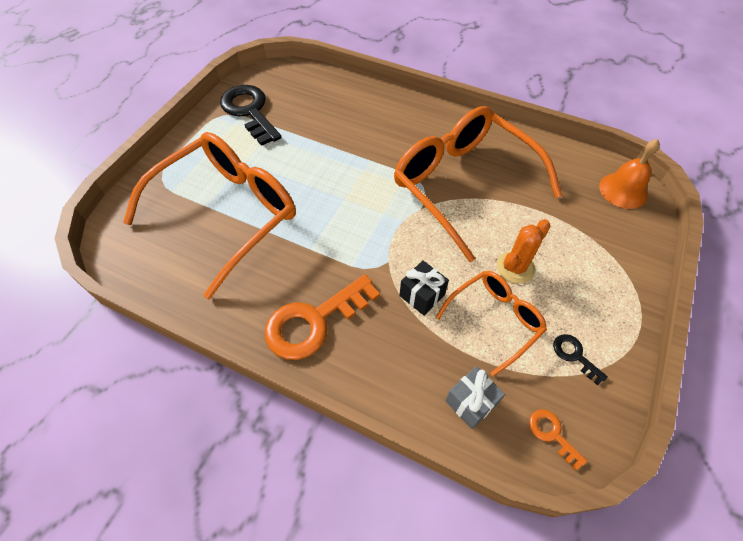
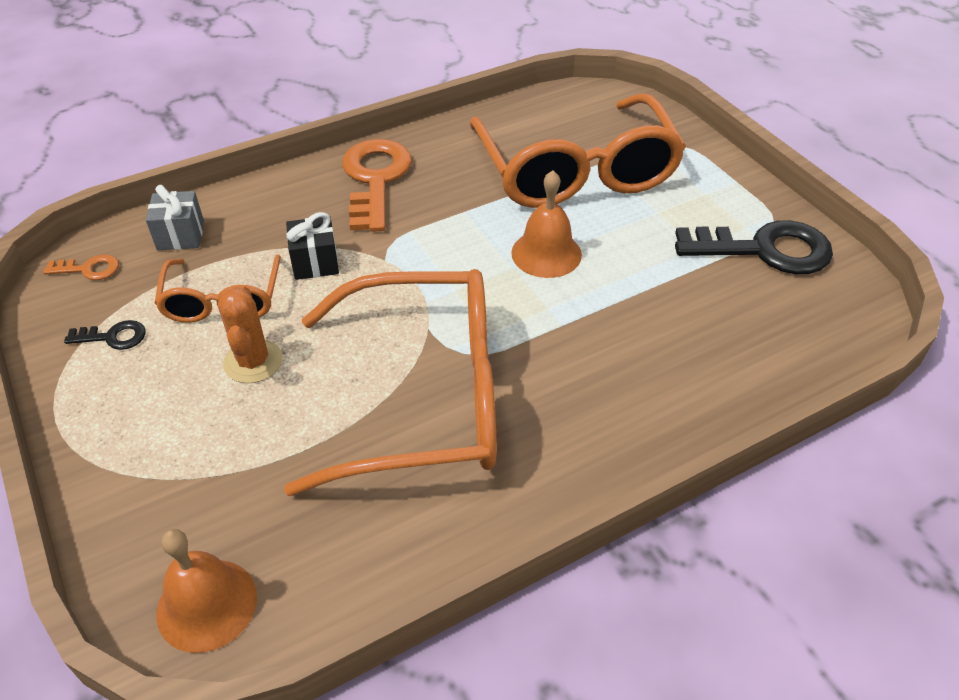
camera: 125 degrees right, 10 degrees down
none -> orange bell [511,170,582,278]

